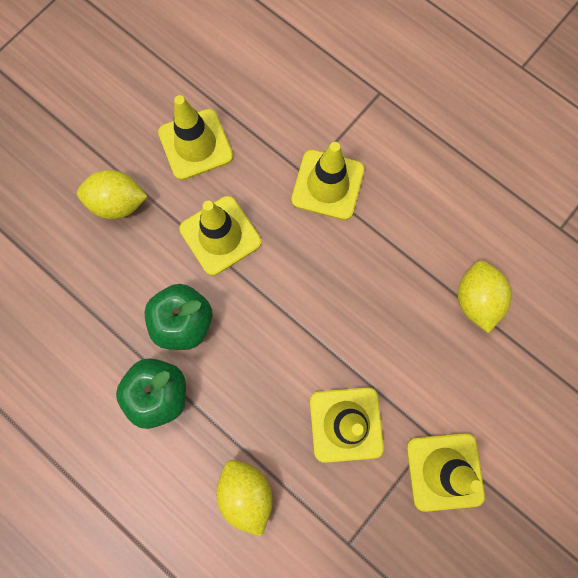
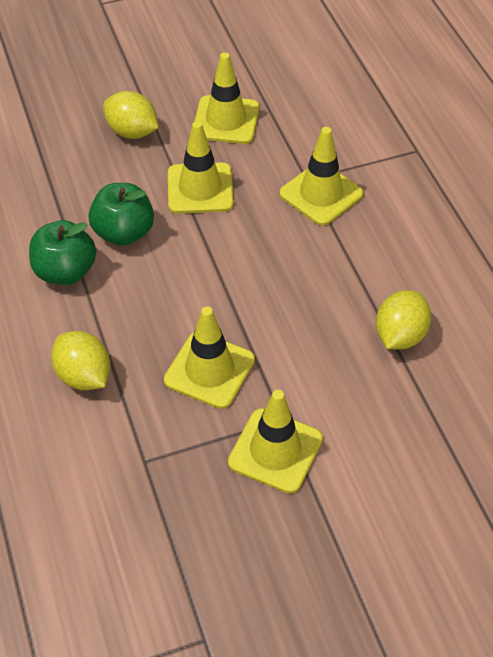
camera: 30 degrees right, 25 degrees down
yellow lemon [216,460,273,537] -> yellow lemon turned 45 degrees counterclockwise [51,331,110,390]

